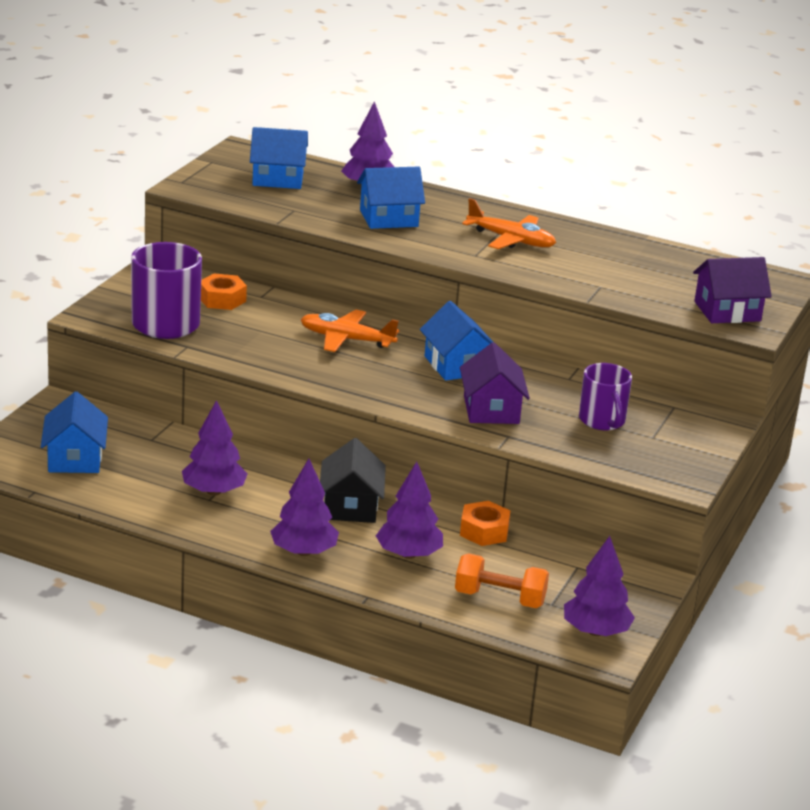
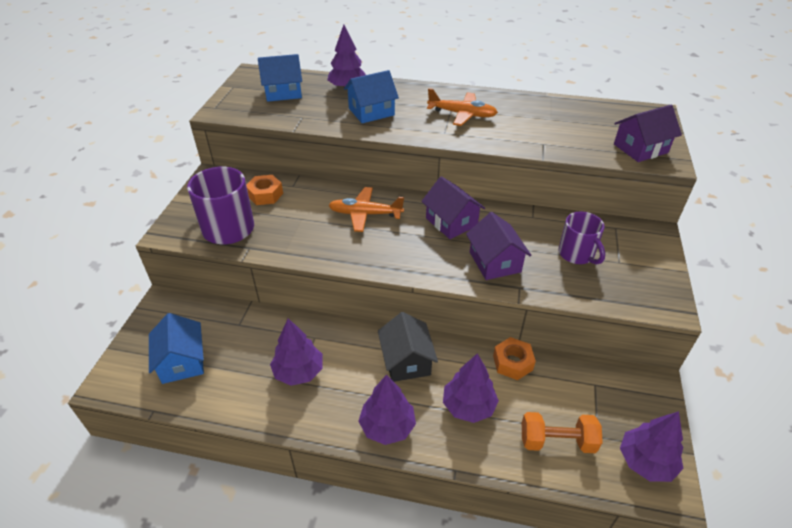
camera: 10 degrees left, 15 degrees up
blue house [420,301,494,381] -> purple house [421,176,485,239]

